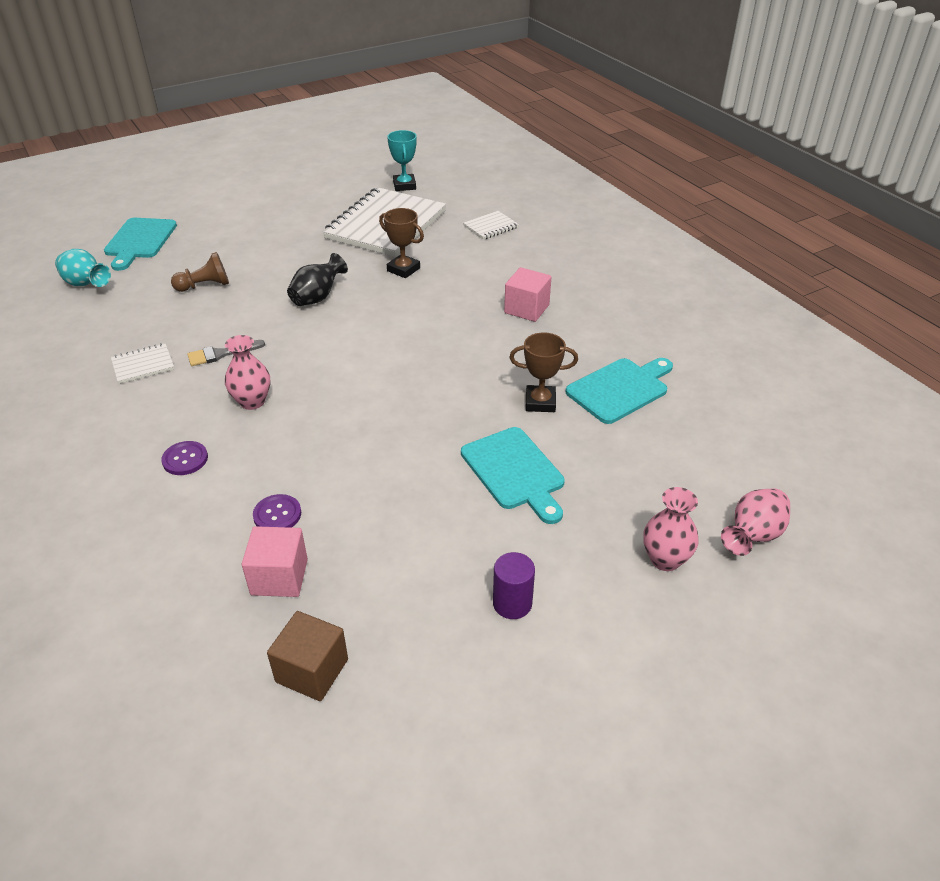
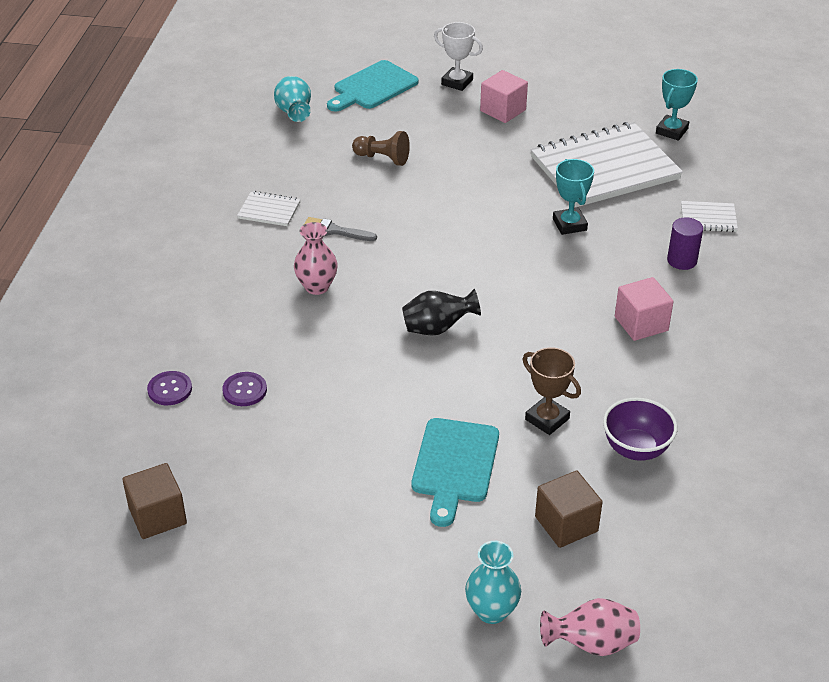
camera: 40 degrees right, 0 degrees up
purple button [161,441,208,475] -> purple button moved to [147,371,192,405]
pink cube [242,526,308,597] -> pink cube moved to [480,70,528,123]
black vase [287,253,348,306] -> black vase moved to [402,289,481,336]
brown trophy [379,208,424,278] -> turquoise trophy [553,159,594,235]
purple cylinder [493,552,535,619] -> purple cylinder moved to [667,217,703,270]
turquoise cutting board [566,358,673,424] -> purple bowl [603,398,678,461]
pink vase [643,487,699,571] -> turquoise vase [465,541,521,624]
none -> white trophy [434,22,483,91]
none -> brown cube [535,471,603,548]

